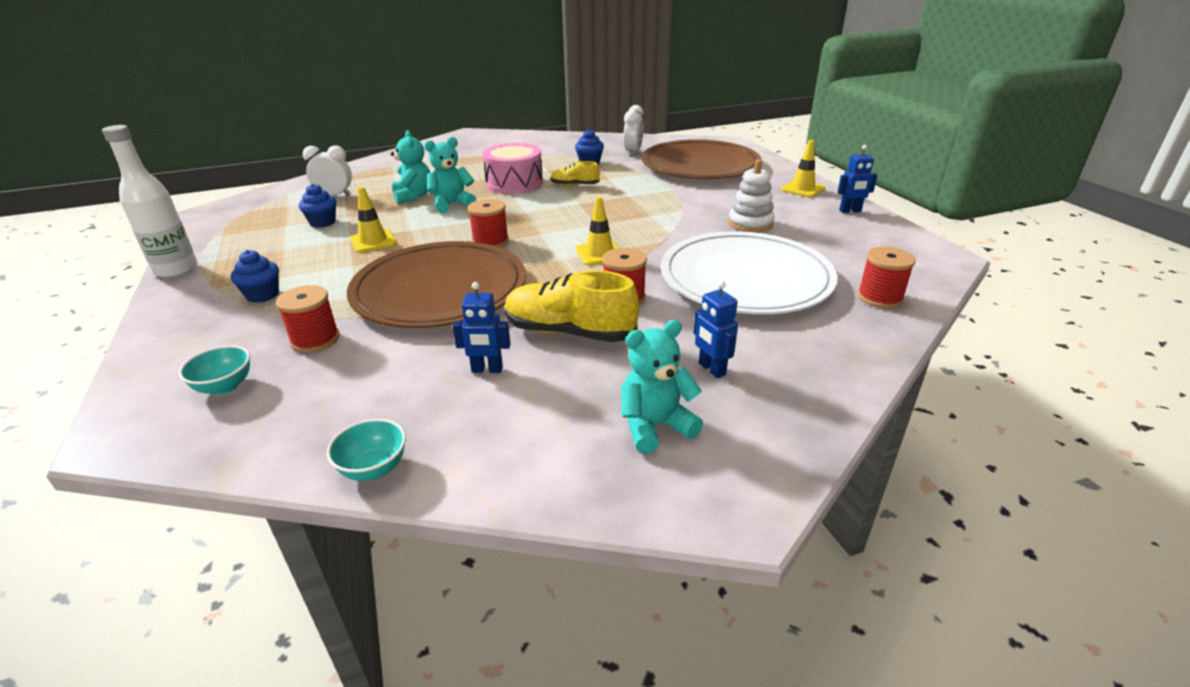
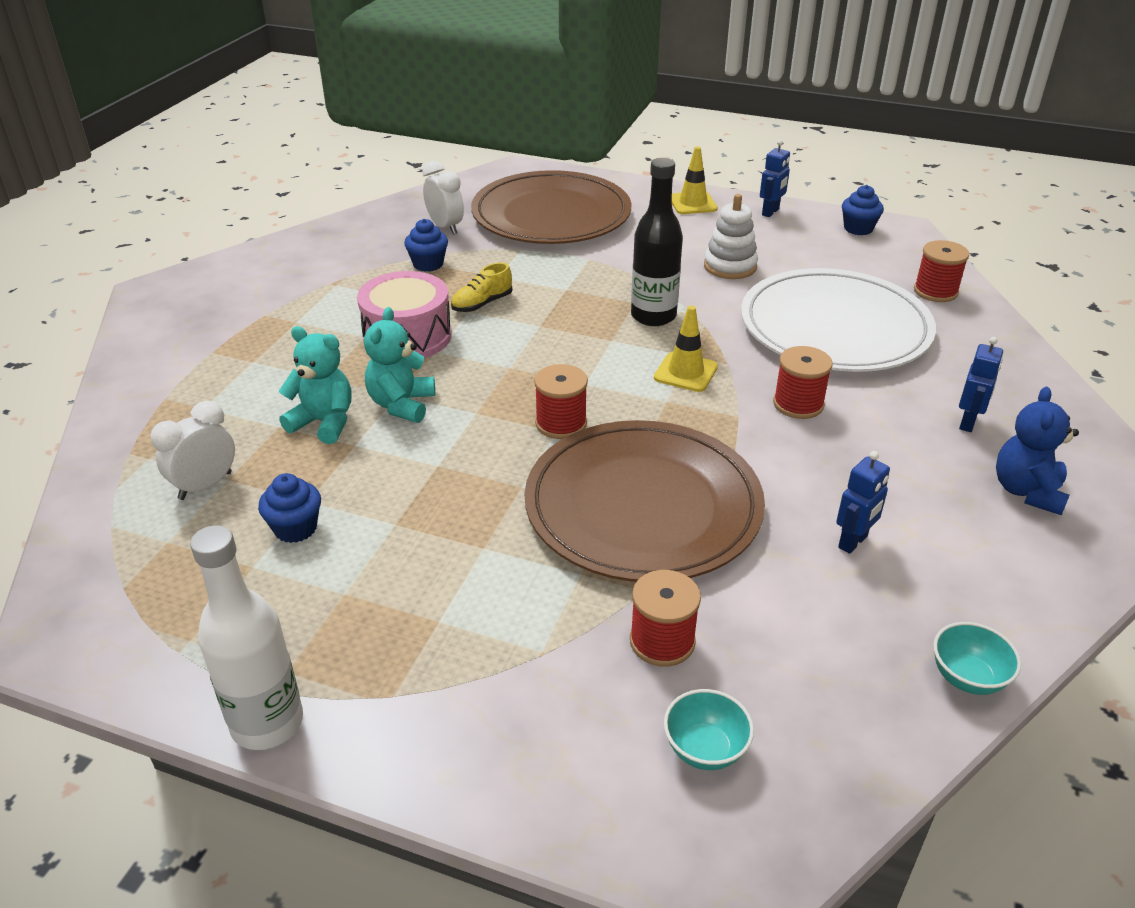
camera: 50 degrees left, 5 degrees up
blue cupcake [231,250,279,303] -> blue cupcake moved to [842,185,884,235]
yellow traffic cone [350,187,397,253] -> none
yellow shoe [505,270,639,342] -> none
turquoise teddy bear [621,320,703,454] -> blue teddy bear [996,387,1079,515]
blue robot [694,281,738,378] -> blue robot turned 75 degrees counterclockwise [959,337,1003,432]
none -> black bottle [631,158,683,326]

